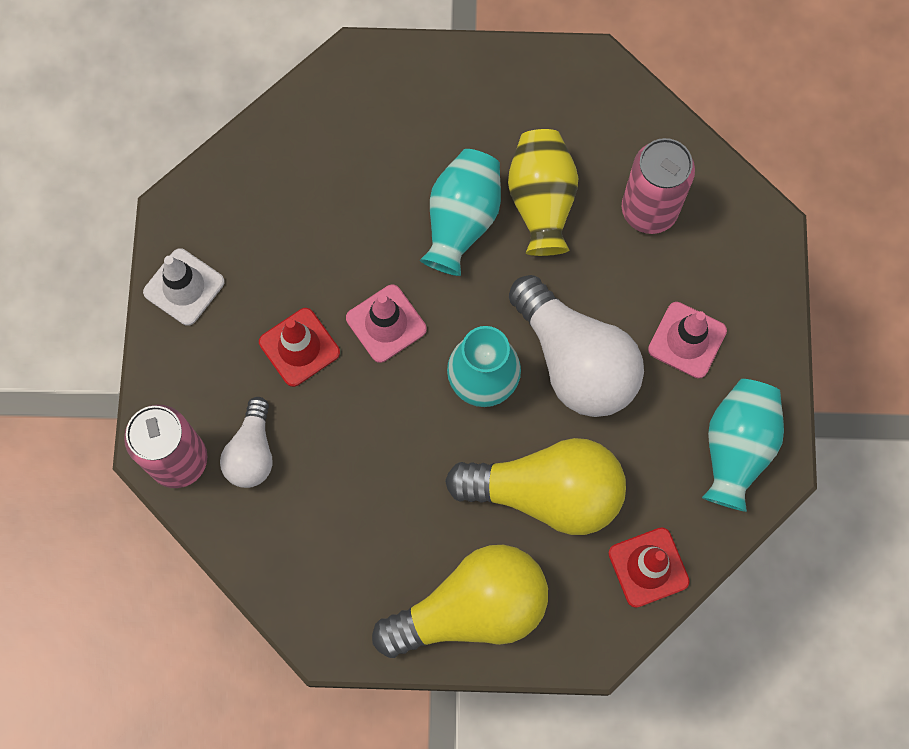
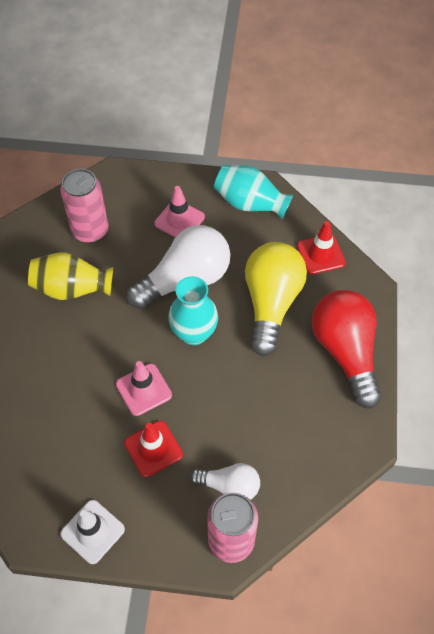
camera: 85 degrees left, 15 degrees down
yellow light bulb [372,545,548,658] -> red light bulb [312,290,382,409]
turquoise vase [420,149,501,276] -> none

